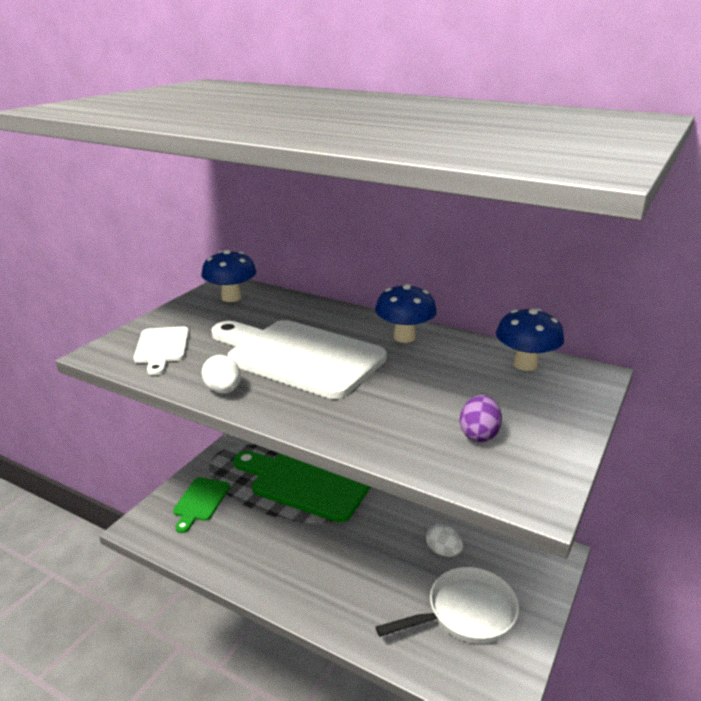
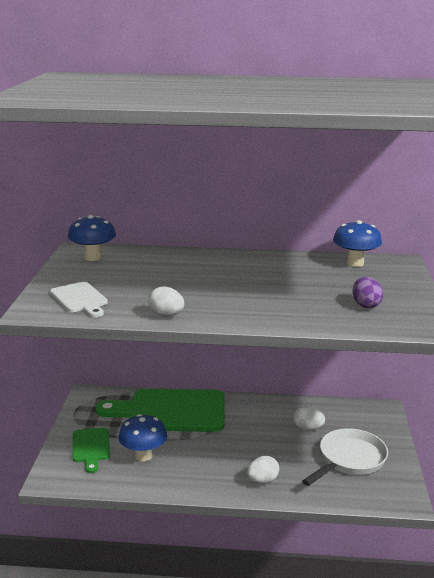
camera: 25 degrees left, 5 degrees down
white cutting board [211,320,387,399] -> none
blue mushroom [375,284,437,343] -> blue mushroom moved to [119,414,167,462]
none -> white egg [247,456,279,484]

